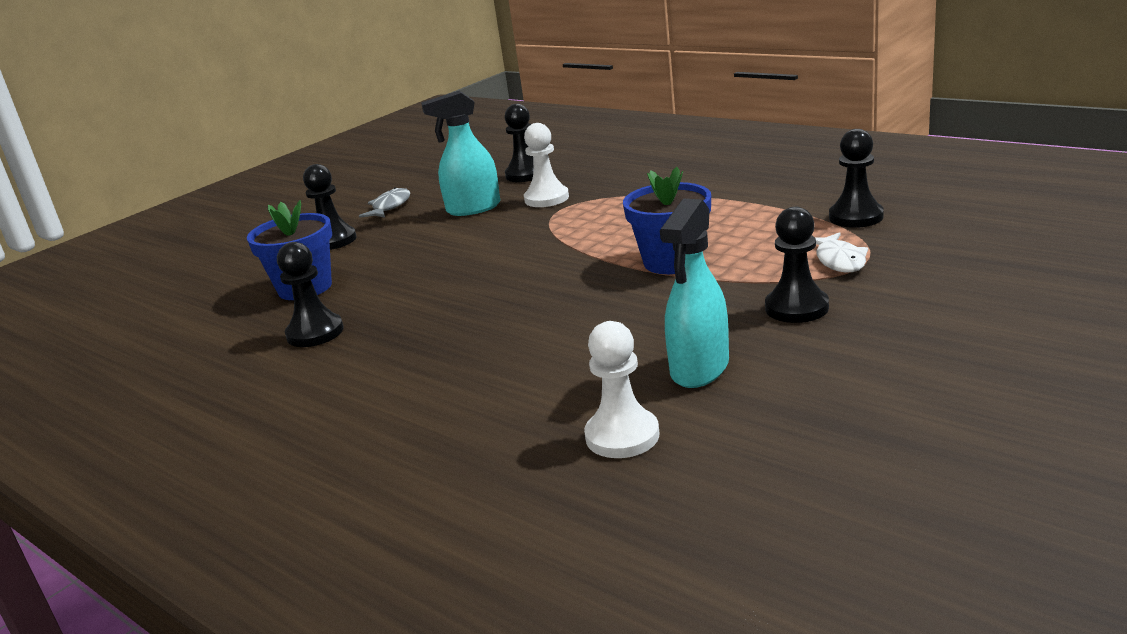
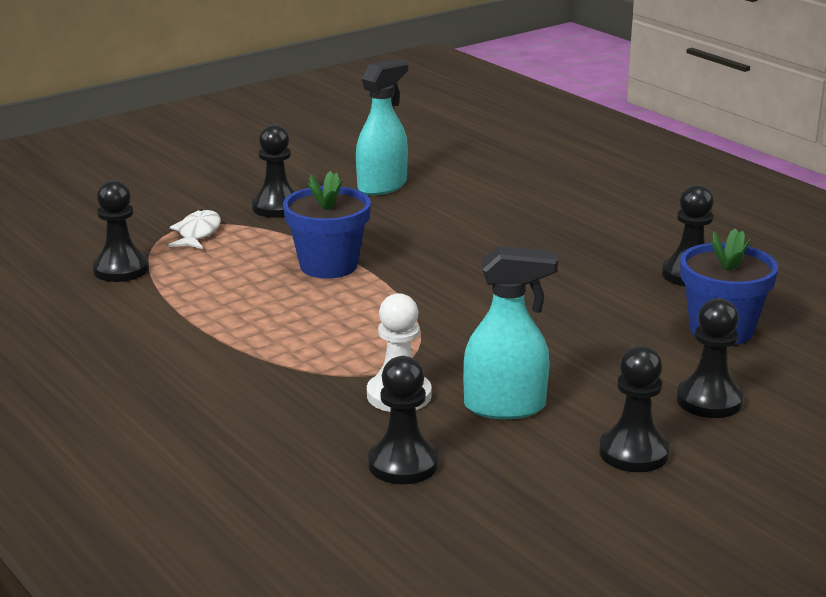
camera: 170 degrees left, 0 degrees up
grey fish [359,187,410,218] -> black pawn [599,345,670,472]
white pawn [584,321,659,458] -> none

